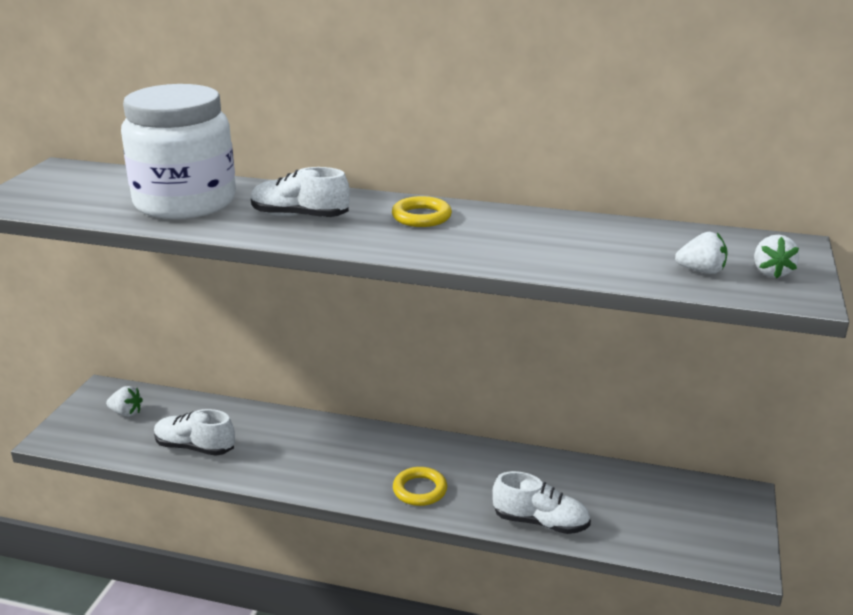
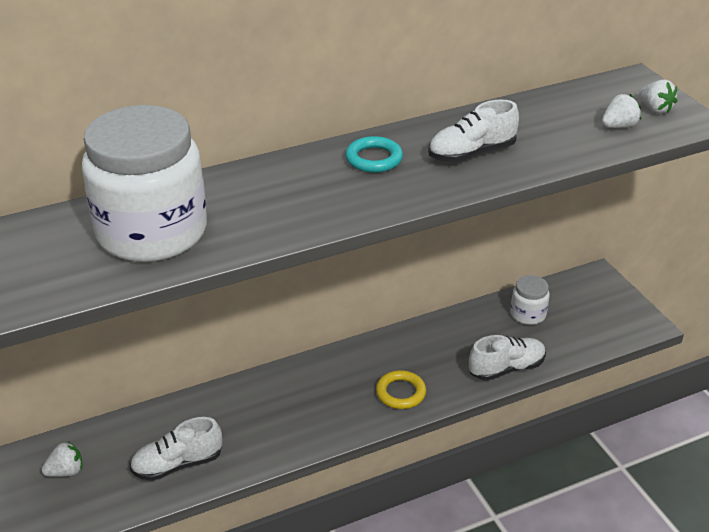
camera: 40 degrees left, 10 degrees up
white shoe [251,167,350,217] -> white shoe moved to [428,100,519,162]
yellow ring [392,196,452,227] -> turquoise ring [345,136,403,173]
none -> white jar [511,275,550,325]

